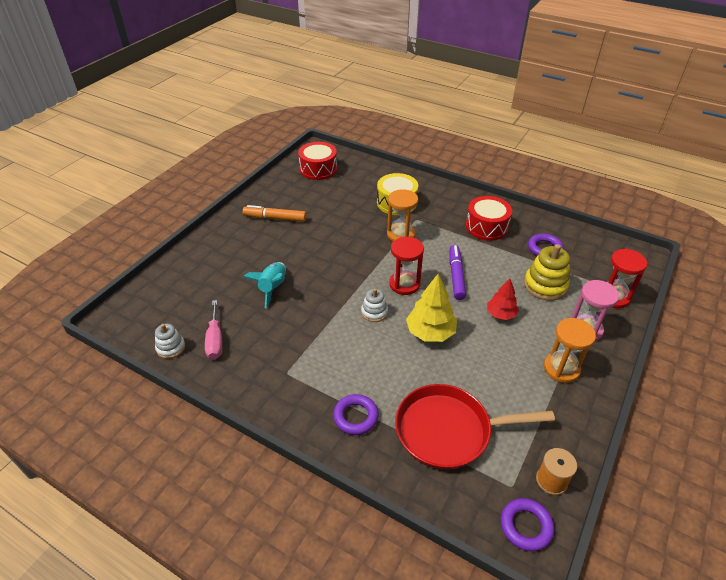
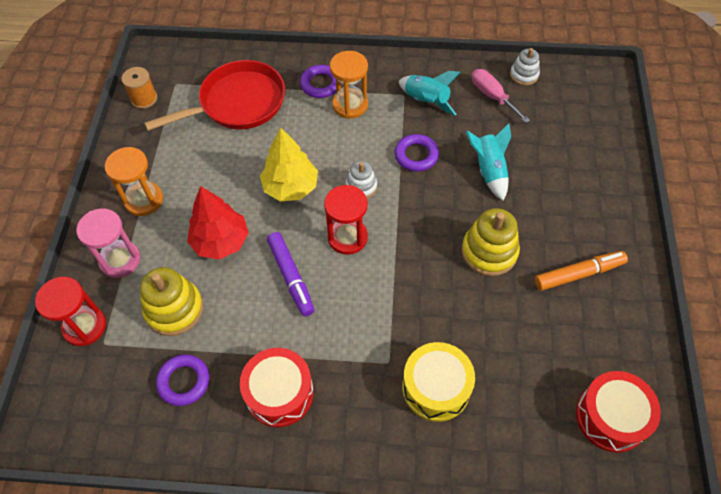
camera: 155 degrees right, 15 degrees up
orange hourglass [387,189,418,241] -> orange hourglass moved to [330,51,368,119]
red tree [487,279,519,320] -> red tree [187,186,249,260], size x1.56
purple ring [501,498,554,551] -> purple ring moved to [395,134,439,172]
none -> turquoise rocket [399,71,460,116]
none -> yellow stacking toy [462,208,520,276]

